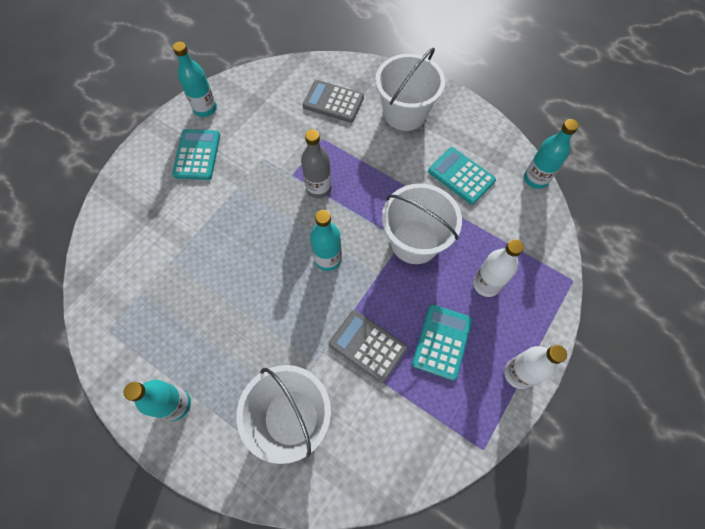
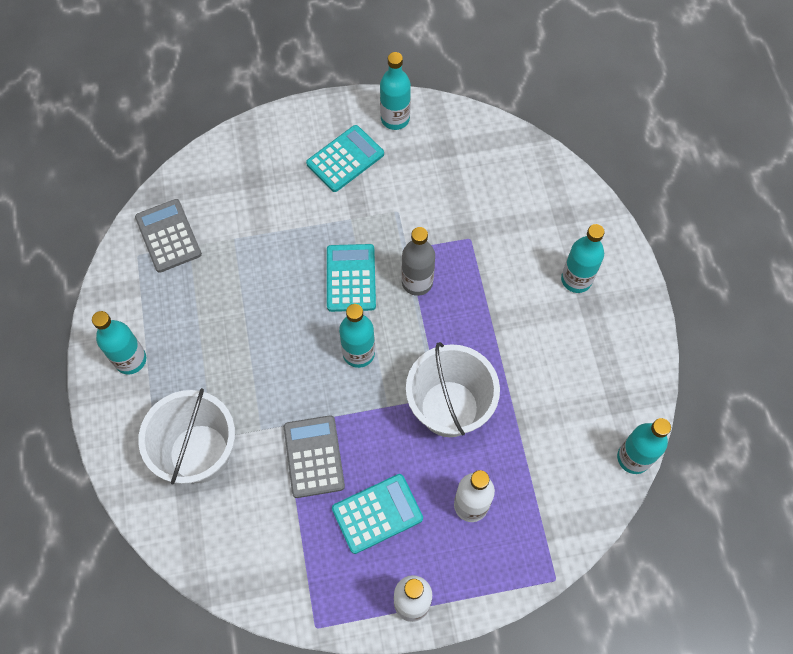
camera: 45 degrees right, 0 degrees up
grey calculator [303,80,364,123] -> grey calculator moved to [135,199,202,273]
white bucket [375,48,445,131] -> turquoise bottle [561,224,605,293]
turquoise calculator [428,147,496,205] -> turquoise calculator moved to [327,244,376,312]

